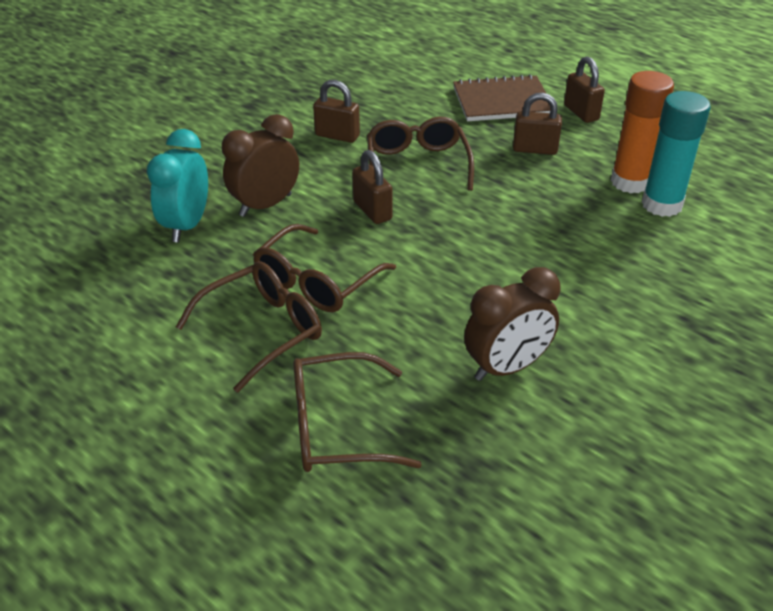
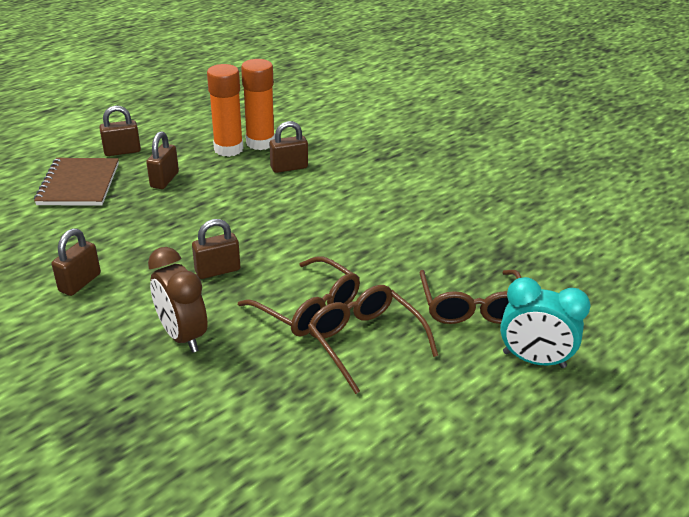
camera: 85 degrees left, 5 degrees down
turquoise clock [147,129,208,242] -> turquoise clock moved to [500,277,591,368]
brown glasses [367,117,474,191] -> none
brown clock [464,267,561,381] -> none
turquoise glue stick [642,91,711,217] -> orange glue stick [241,59,275,150]
none -> brown padlock [270,121,308,173]

